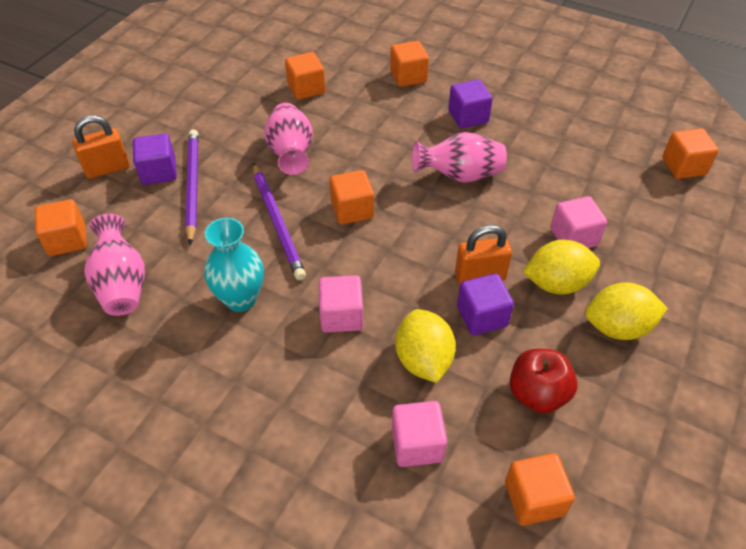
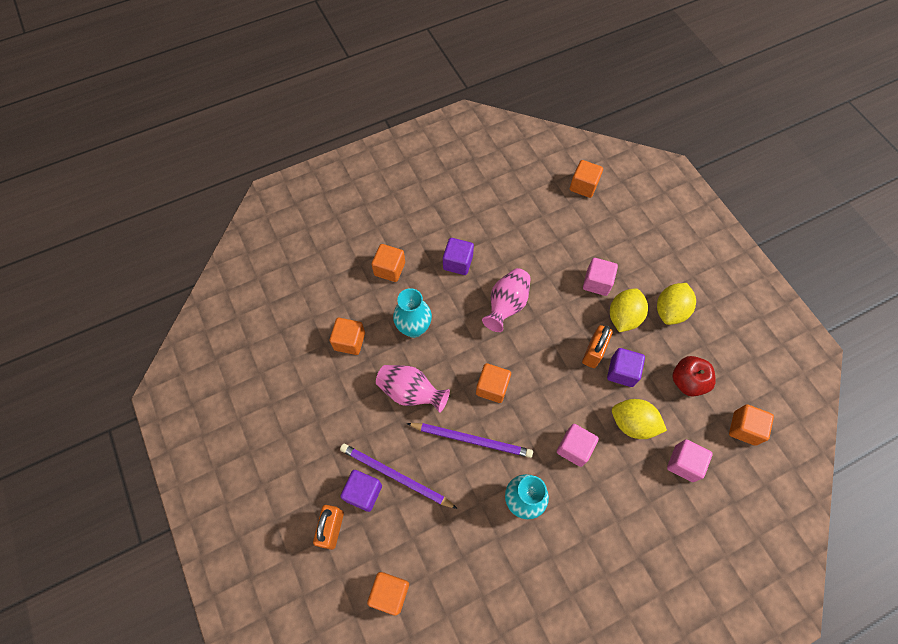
camera: 55 degrees left, 15 degrees up
pink vase [84,214,145,316] -> none
none -> turquoise vase [393,288,432,338]

